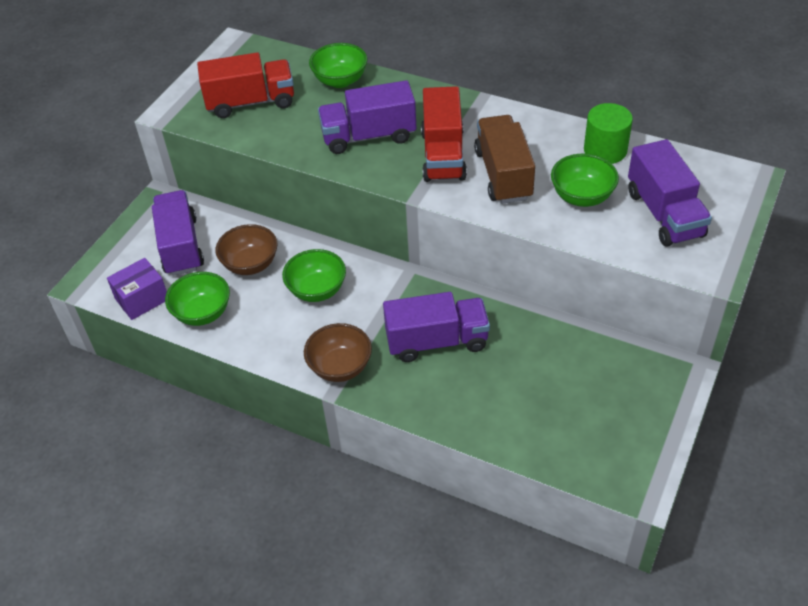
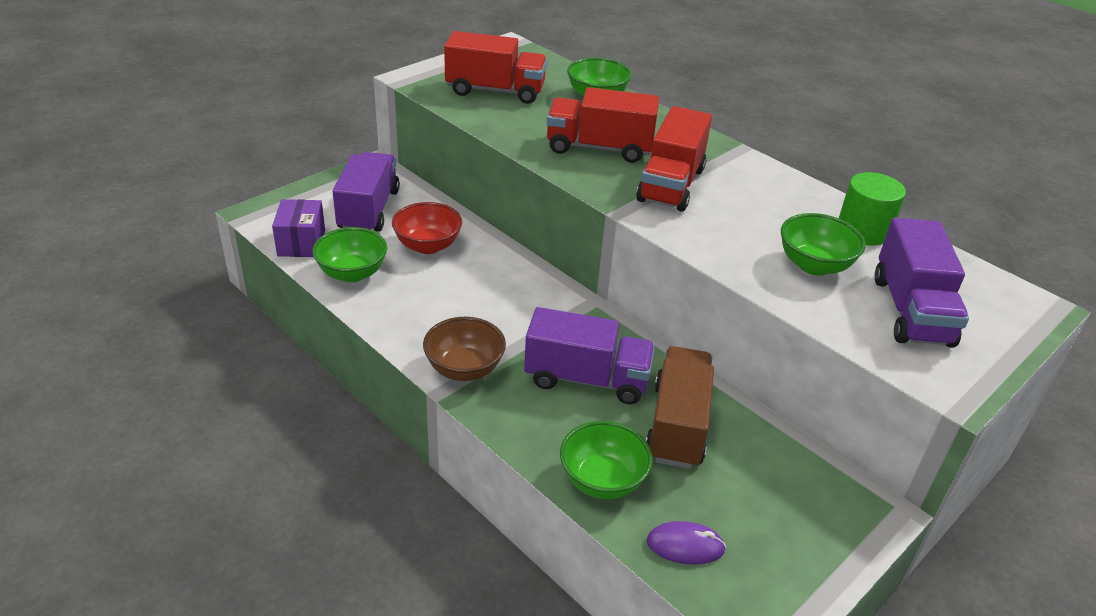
camera: 15 degrees right, 10 degrees down
purple box [107,258,167,320] -> purple box turned 75 degrees counterclockwise [272,199,325,257]
brown bowl [216,224,278,275] -> red bowl [392,202,462,254]
green bowl [282,249,346,302] -> green bowl moved to [560,421,653,499]
purple truck [318,80,416,154] -> red truck [547,87,659,163]
brown truck [474,115,535,204] -> brown truck moved to [646,346,714,469]
none -> purple mouse [647,521,726,565]

